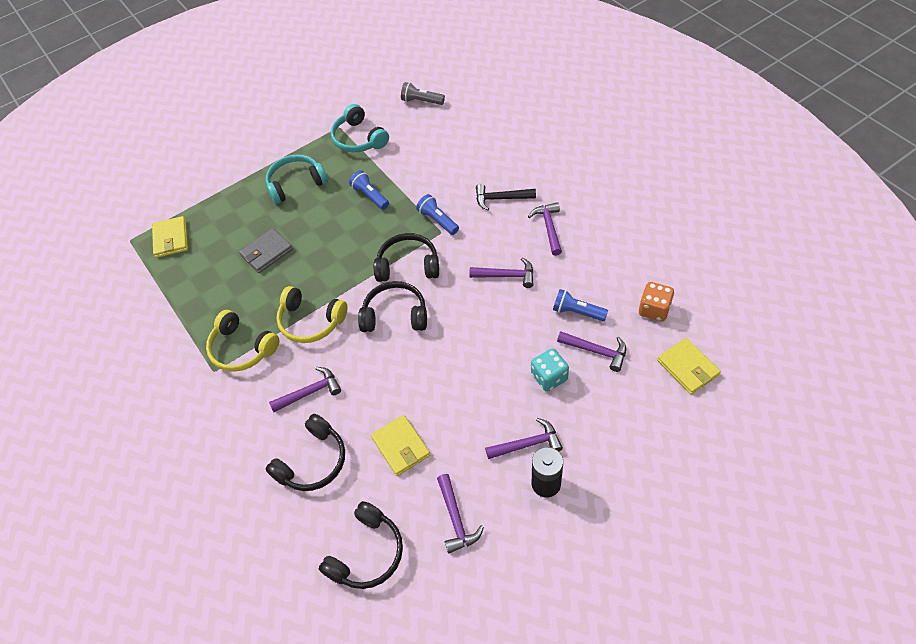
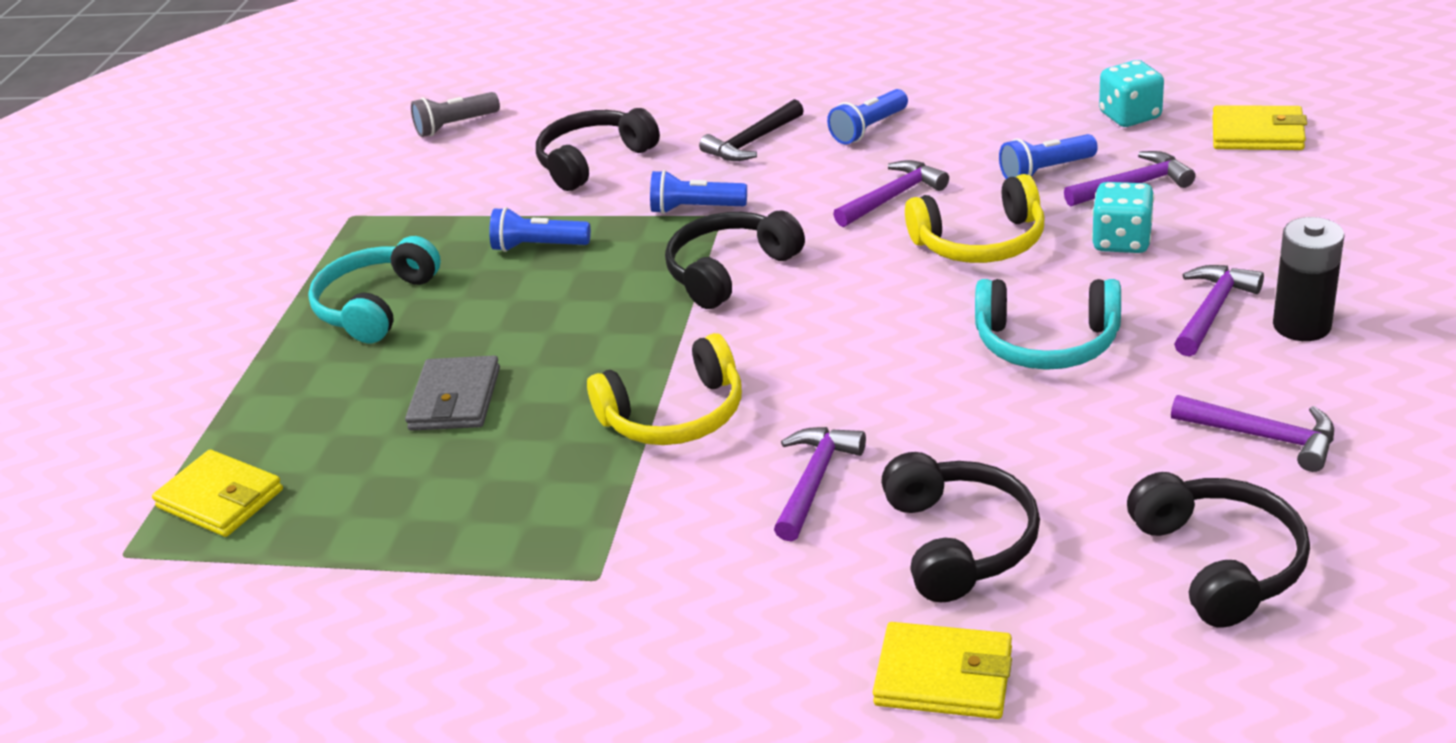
camera: 45 degrees left, 20 degrees down
yellow headphones [206,310,279,372] -> yellow headphones moved to [905,174,1045,263]
turquoise headphones [331,104,389,152] -> turquoise headphones moved to [975,279,1121,370]
black headphones [358,281,427,332] -> black headphones moved to [536,108,660,191]
yellow wallet [371,415,430,476] -> yellow wallet moved to [873,622,1012,719]
purple hammer [528,202,562,256] -> blue flashlight [827,89,908,144]
orange dice [639,282,674,322] -> turquoise dice [1099,60,1164,127]

